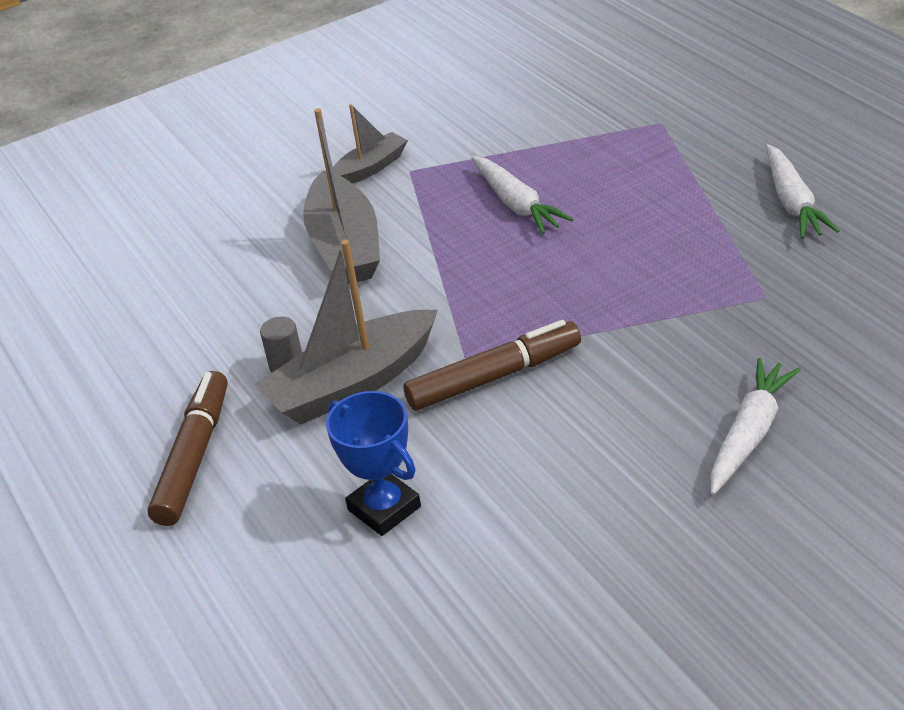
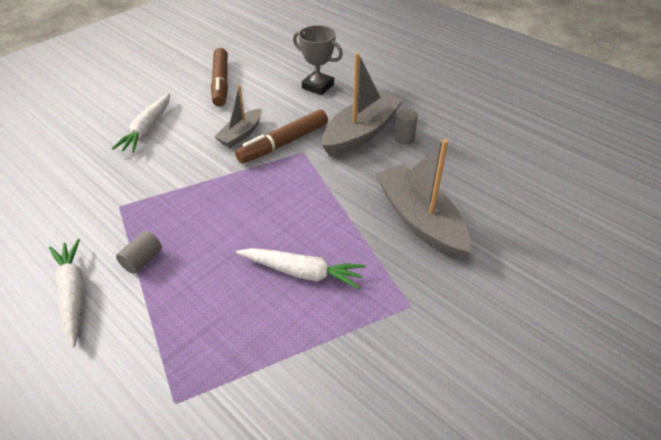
camera: 160 degrees right, 5 degrees up
brown marker [148,371,228,526] -> brown marker moved to [211,48,228,107]
blue trophy [326,391,421,536] -> grey trophy [293,25,343,95]
grey boat [333,104,408,184] -> grey boat moved to [214,85,262,148]
white carrot [471,156,573,234] -> white carrot turned 150 degrees clockwise [236,248,365,289]
none -> grey cylinder [116,231,162,274]

